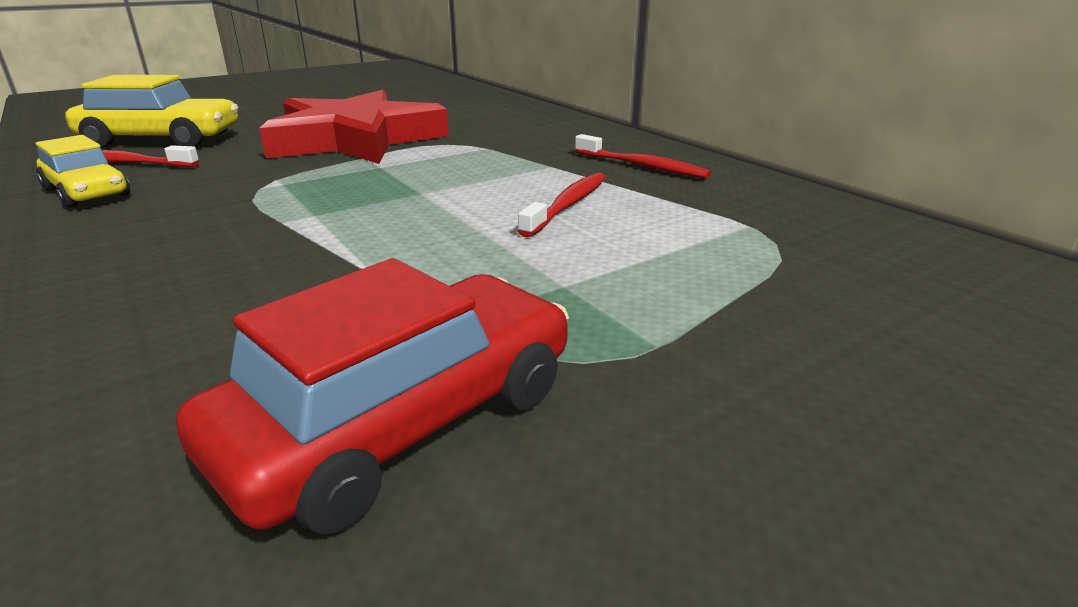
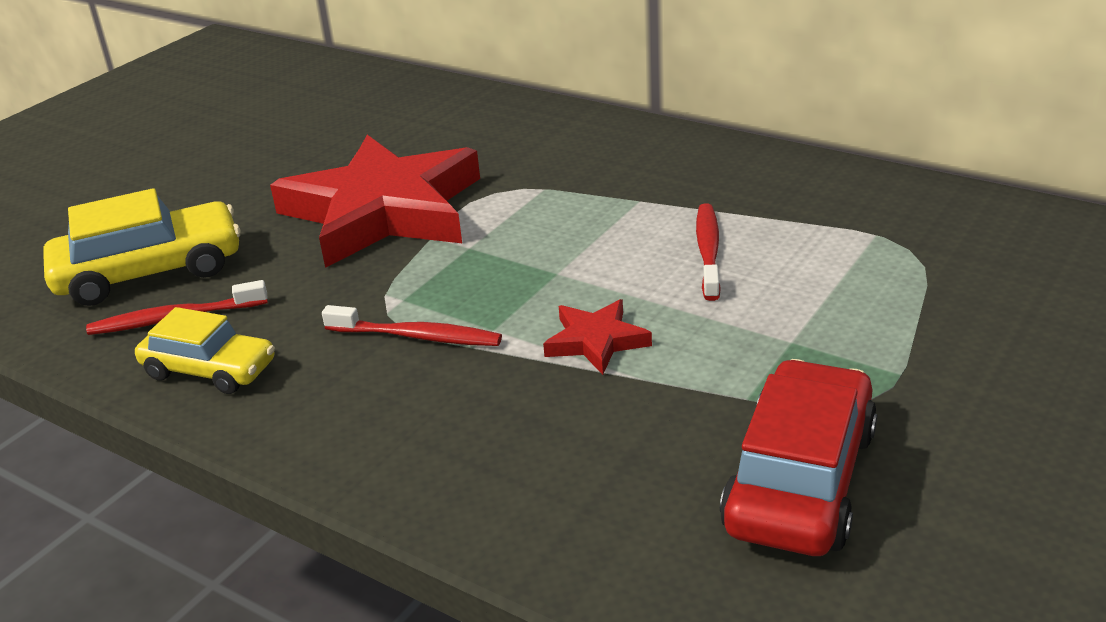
camera: 20 degrees left, 5 degrees up
red toothbrush [575,134,711,179] -> red toothbrush moved to [322,305,502,346]
none -> red star [543,299,652,375]

